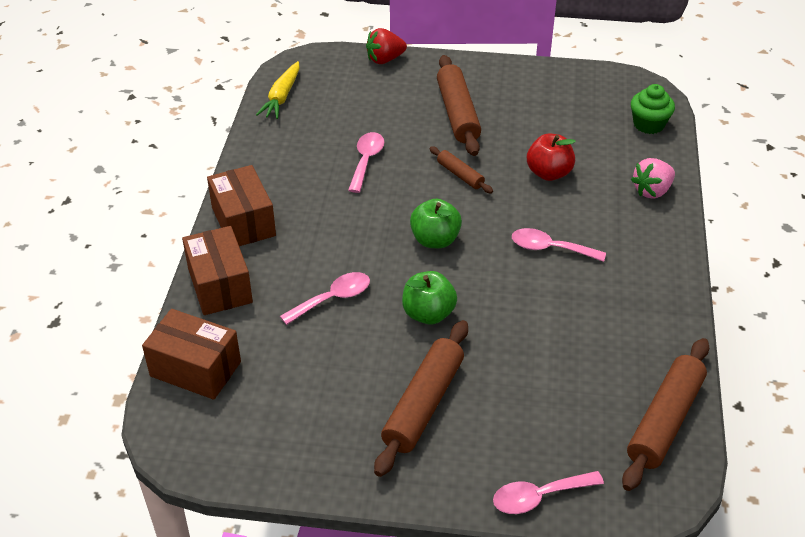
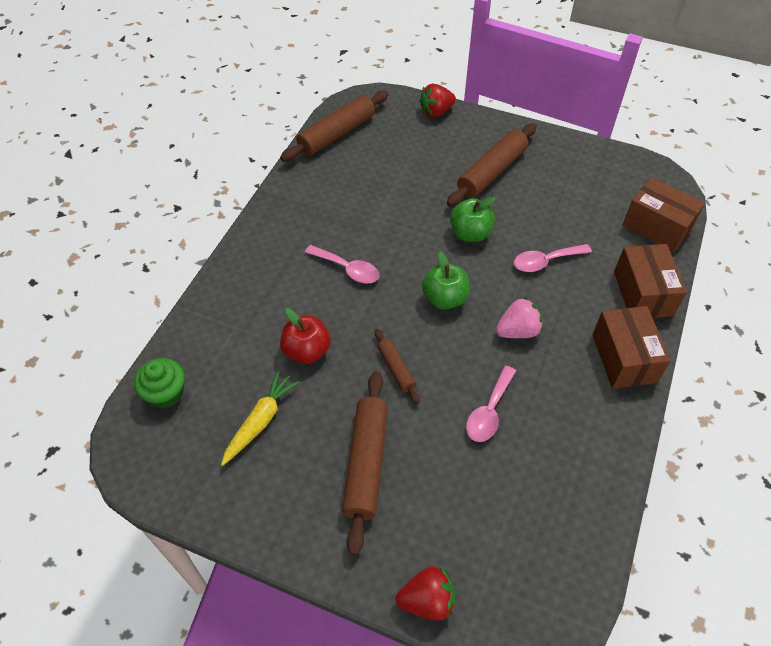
camera: 165 degrees left, 10 degrees up
yellow carrot [256,61,300,119] -> yellow carrot moved to [221,371,299,466]
pink spoon [493,471,604,514] -> red strawberry [419,84,456,117]
pink strawberry [631,158,675,199] -> pink strawberry moved to [496,297,543,338]

